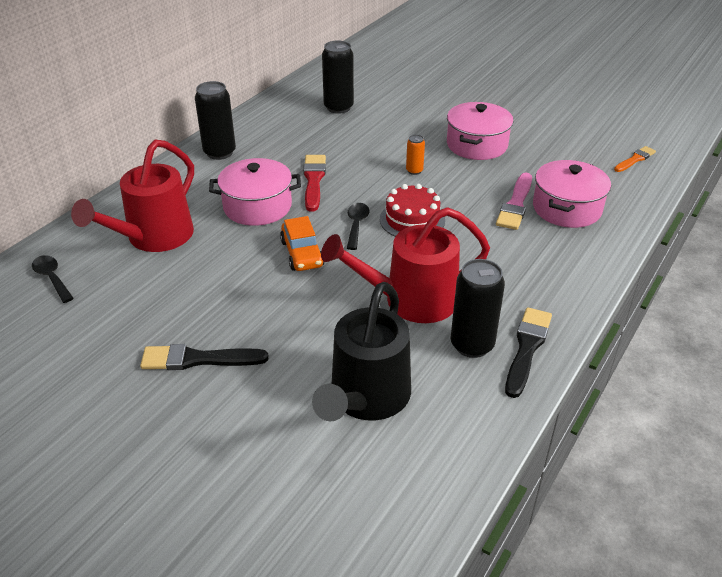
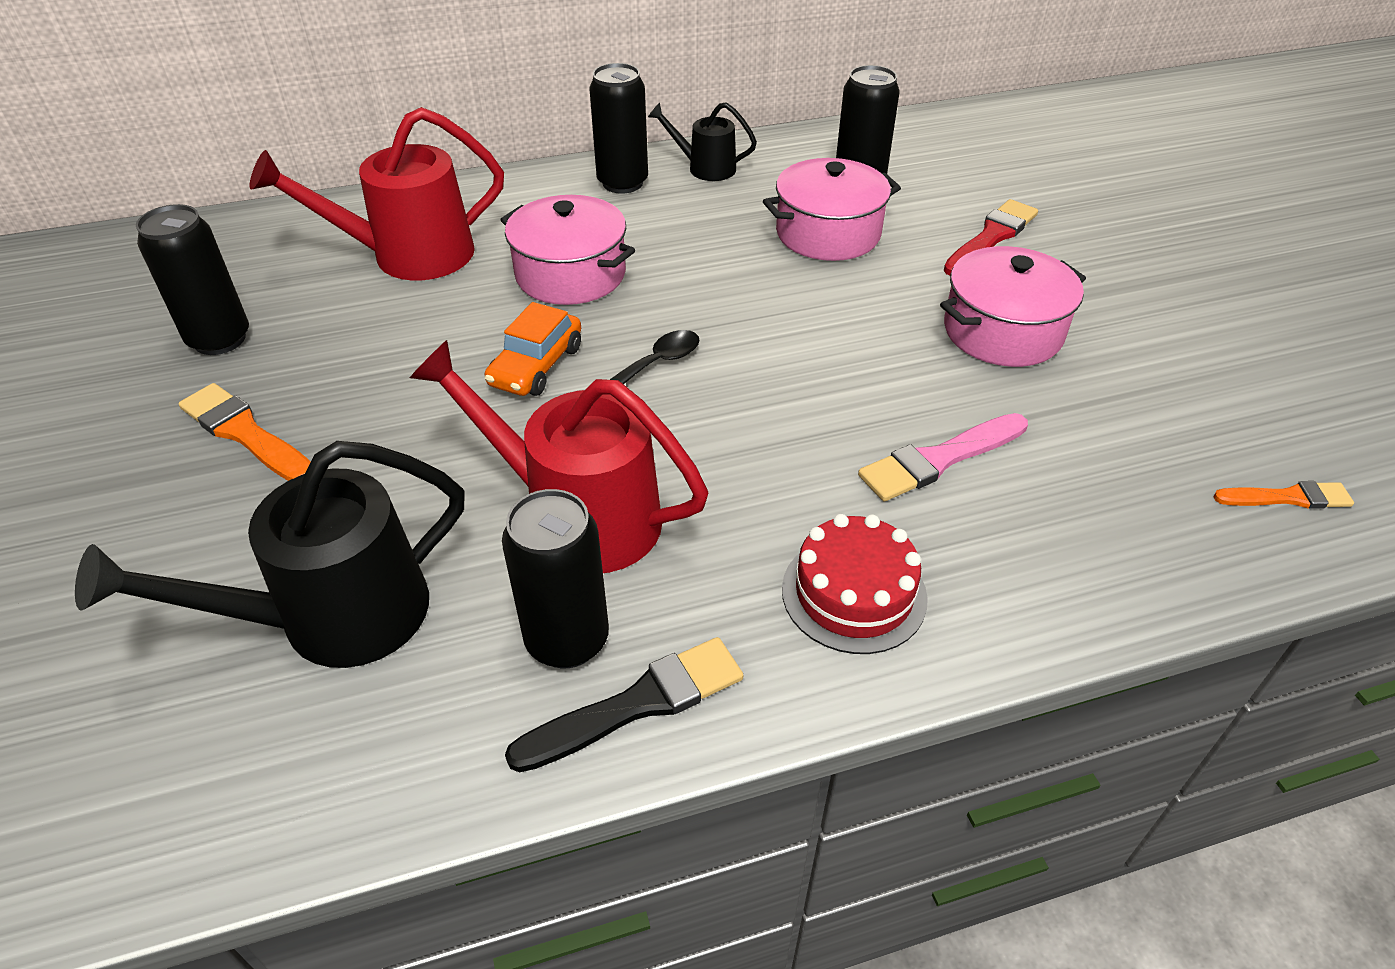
camera: 40 degrees right, 5 degrees up
black spoon [32,255,74,303] -> none
black brush [140,344,269,370] -> orange brush [178,383,311,481]
red brush [303,155,326,211] -> red brush moved to [944,199,1038,275]
red cake [380,184,445,236] -> red cake moved to [782,514,928,654]
orange can [406,134,425,175] -> none
pink pot [533,160,611,228] -> pink pot moved to [763,158,901,261]
none -> black can [136,204,249,355]
none -> black watering can [648,102,757,181]

